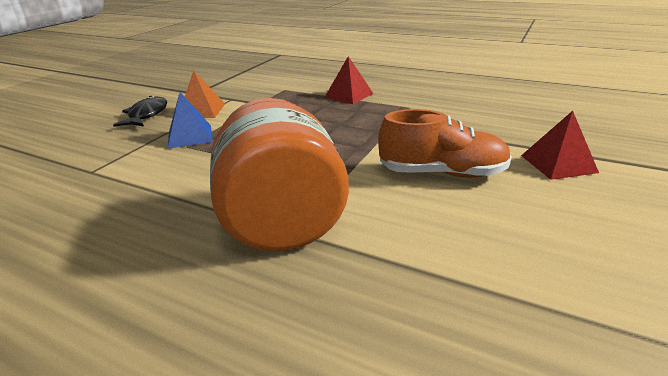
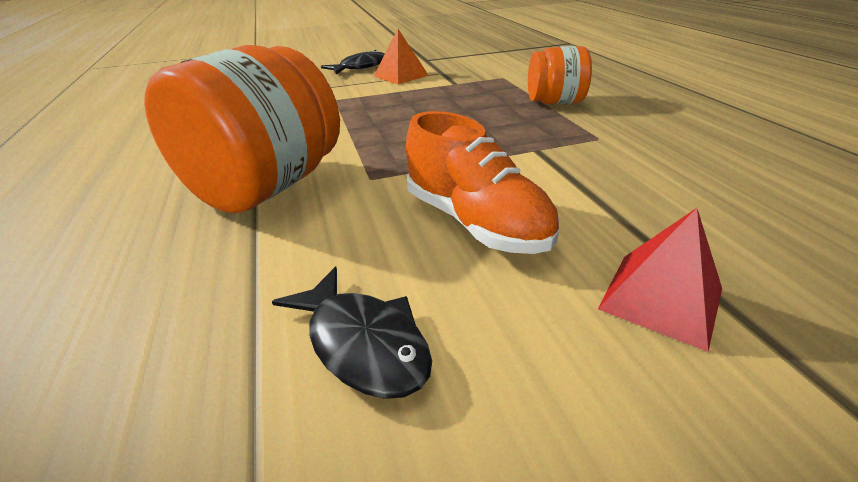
camera: 45 degrees right, 5 degrees up
blue pyramid [167,92,213,149] -> none
red pyramid [324,56,374,104] -> orange jar [528,46,592,104]
none -> black fish [272,267,432,399]

